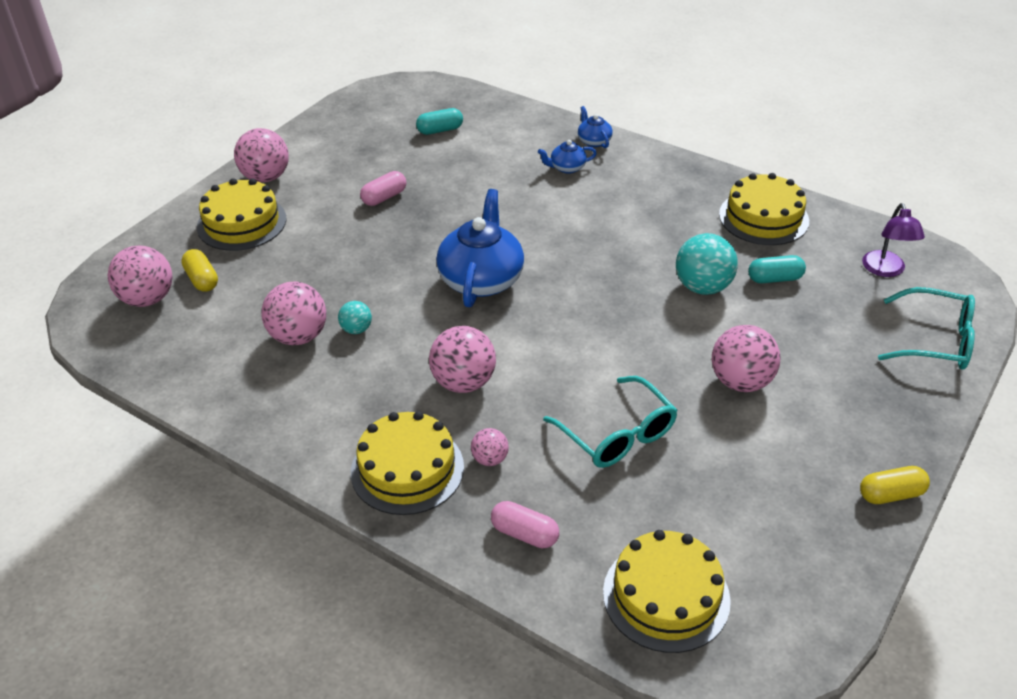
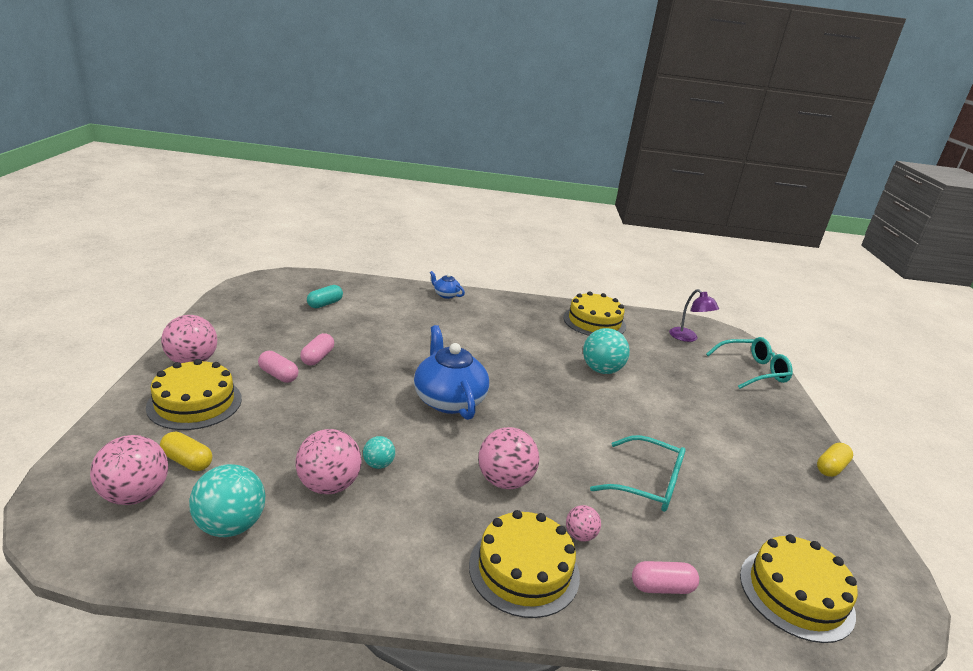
camera: 35 degrees left, 15 degrees down
blue teapot [538,140,597,174] -> none
pink ball [712,325,781,392] -> none
turquoise capsule [748,255,806,283] -> none
none -> turquoise ball [189,464,265,537]
none -> pink capsule [258,351,299,383]

